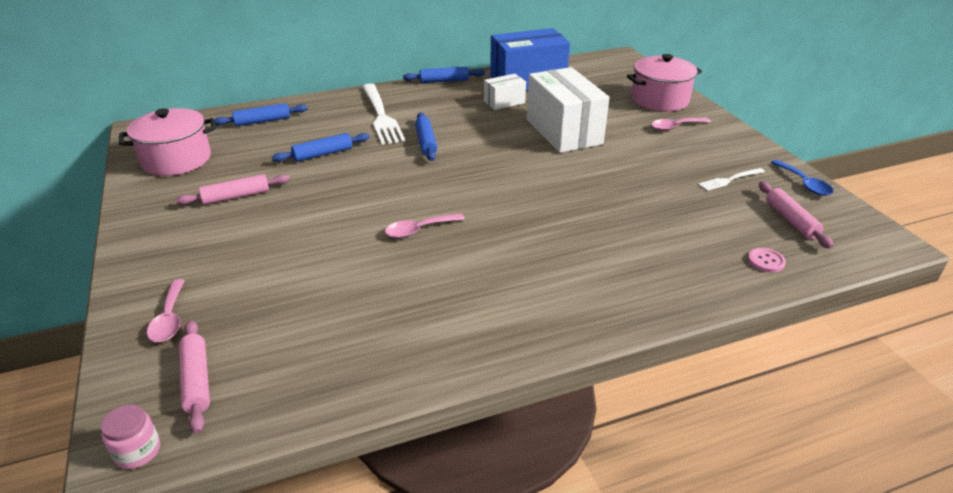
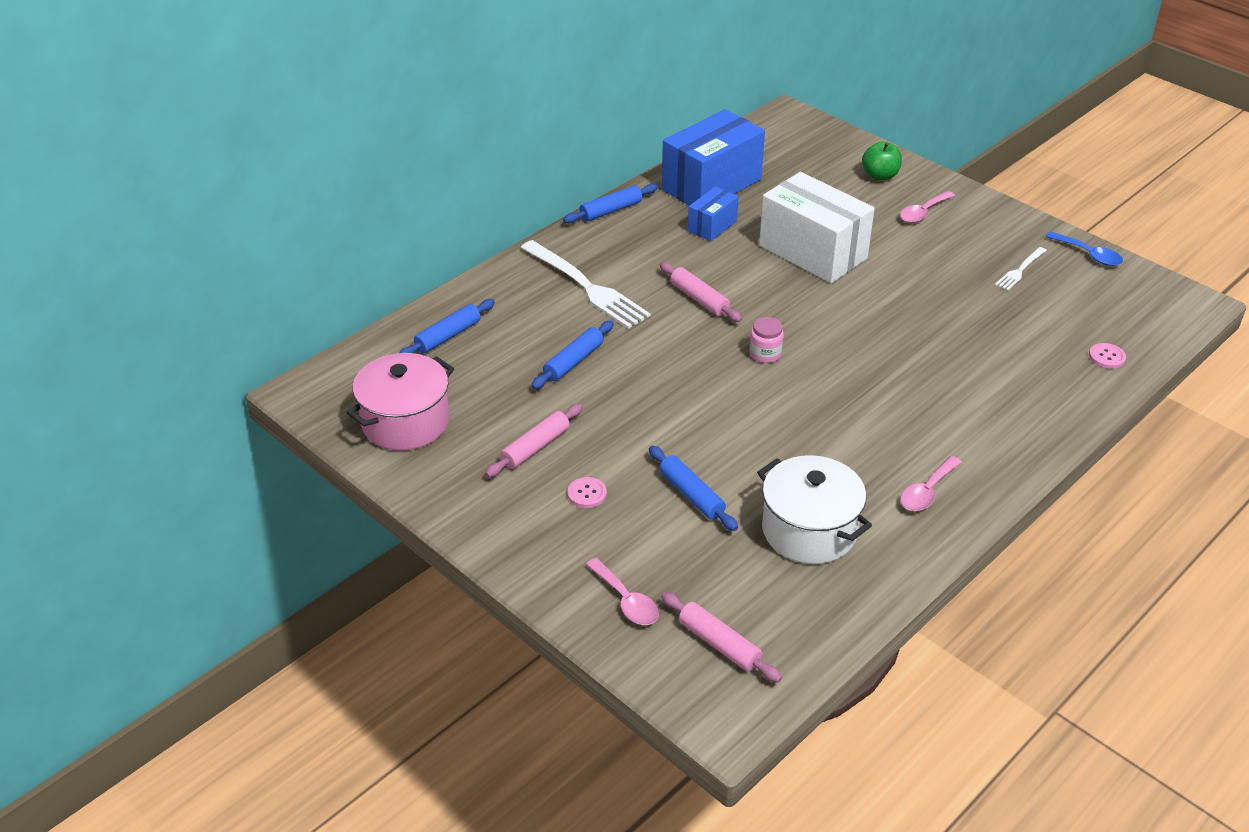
camera: 25 degrees left, 5 degrees up
pink jar [101,404,160,469] -> pink jar moved to [749,317,784,363]
pink spoon [385,213,465,238] -> pink spoon moved to [900,456,962,511]
blue rolling pin [415,112,437,161] -> blue rolling pin moved to [649,446,738,531]
white box [484,74,526,110] -> blue box [688,186,739,241]
pink pot [627,54,702,111] -> green apple [862,141,902,180]
pink rolling pin [759,182,834,249] -> pink rolling pin moved to [659,262,742,322]
none -> pink button [567,477,607,508]
none -> white pot [757,455,872,564]

